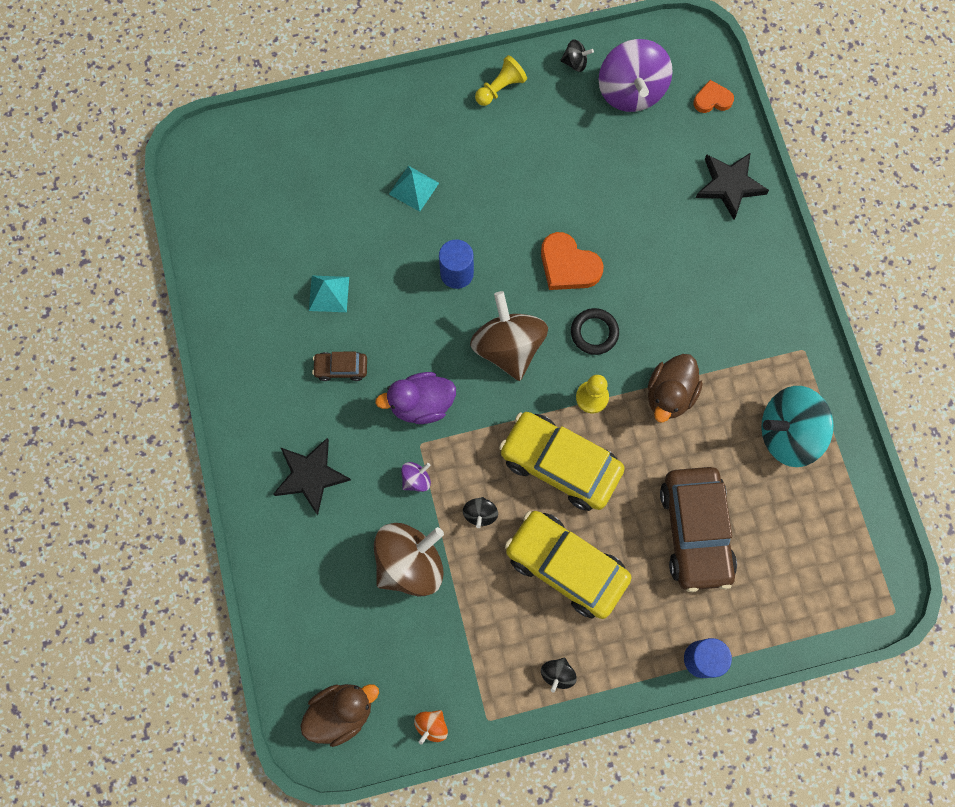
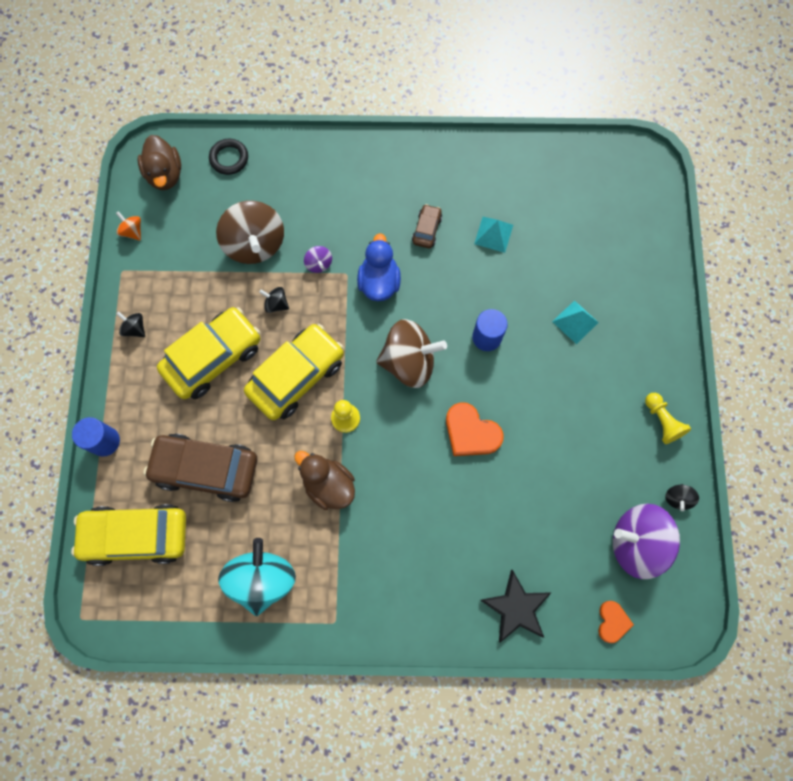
camera: 105 degrees right, 0 degrees up
black star [273,438,351,515] -> none
purple duck [375,372,456,424] -> blue duck [357,233,401,301]
orange heart [541,232,604,290] -> orange heart turned 105 degrees counterclockwise [446,402,504,456]
black ring [571,308,619,355] -> black ring moved to [209,139,248,175]
none -> yellow car [71,504,186,566]

